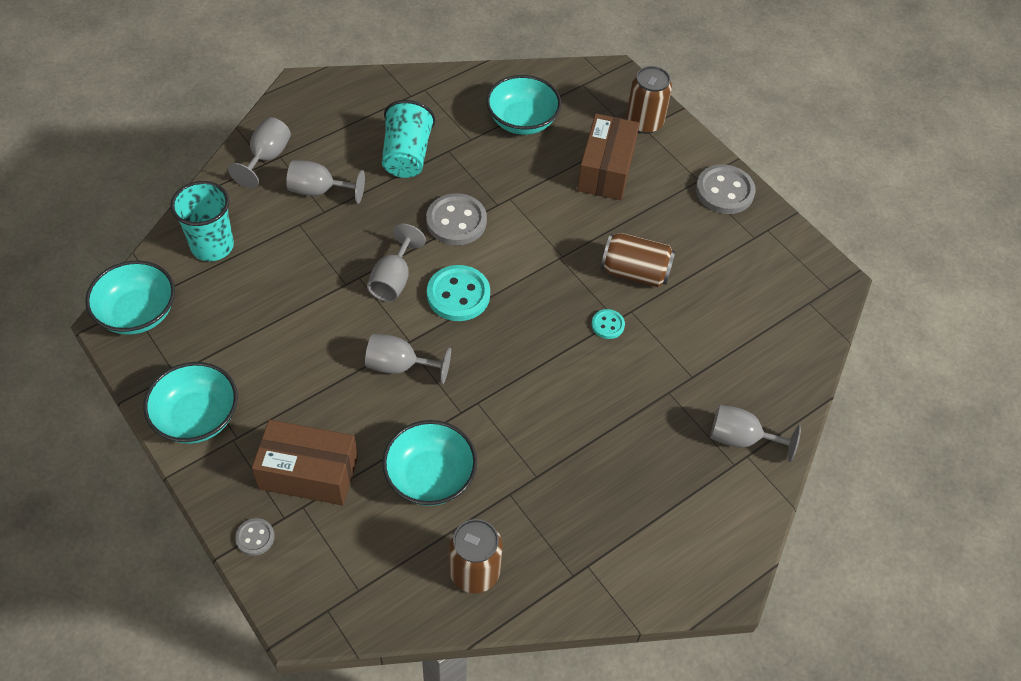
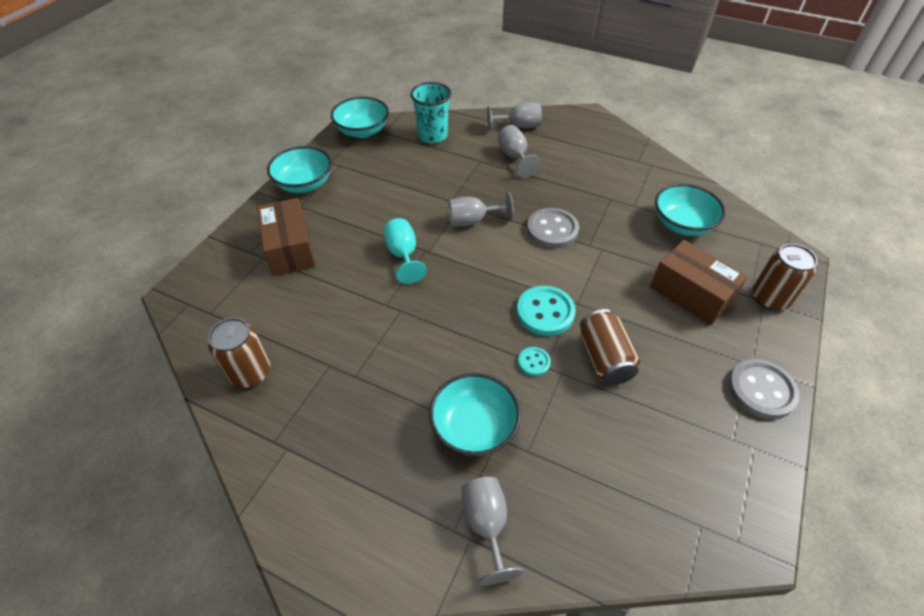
camera: 65 degrees right, 5 degrees down
grey button [235,518,275,556] -> none
grey goblet [365,334,451,384] -> turquoise goblet [384,218,427,284]
turquoise cup [382,100,435,178] -> none
turquoise bowl [382,420,477,506] -> turquoise bowl moved to [429,373,521,456]
turquoise button [427,265,490,321] -> turquoise button moved to [517,286,576,336]
brown box [577,114,640,200] -> brown box turned 60 degrees clockwise [650,240,748,325]

